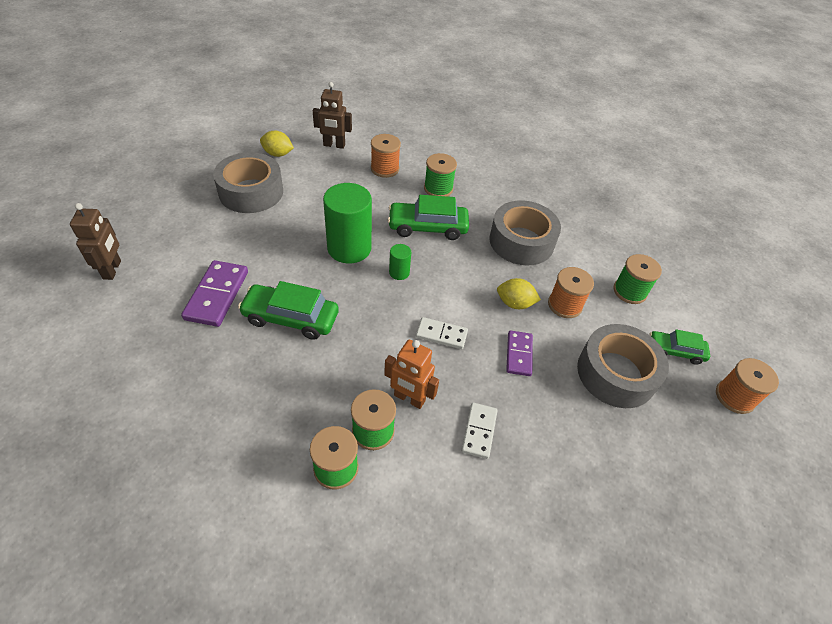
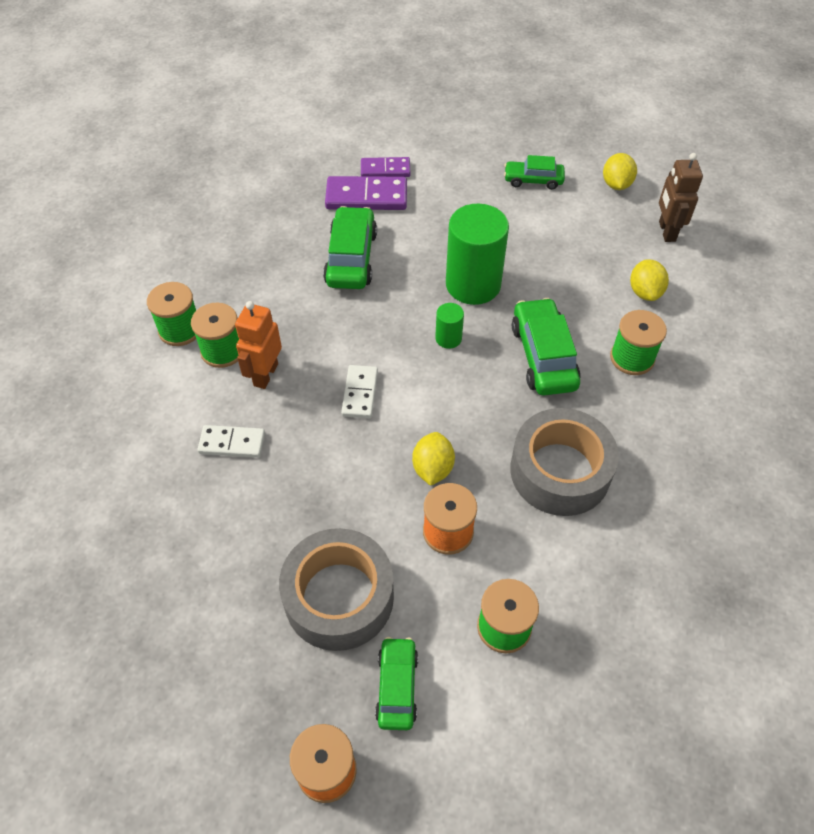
camera: 85 degrees right, 5 degrees up
brown robot [70,203,121,280] -> none
grey tape [213,152,283,213] -> green car [504,155,565,190]
orange spool [371,134,401,178] -> yellow lemon [630,259,669,301]
purple domino [506,330,533,376] -> purple domino moved to [361,157,410,177]

